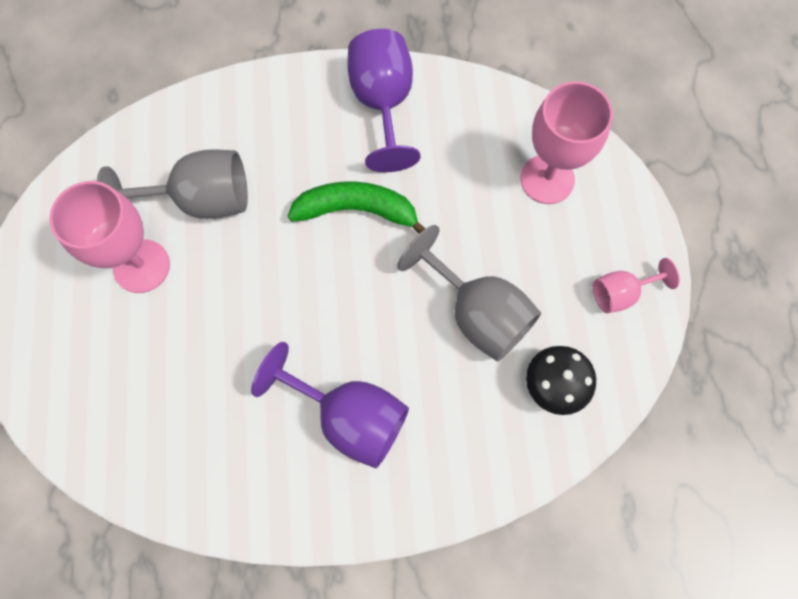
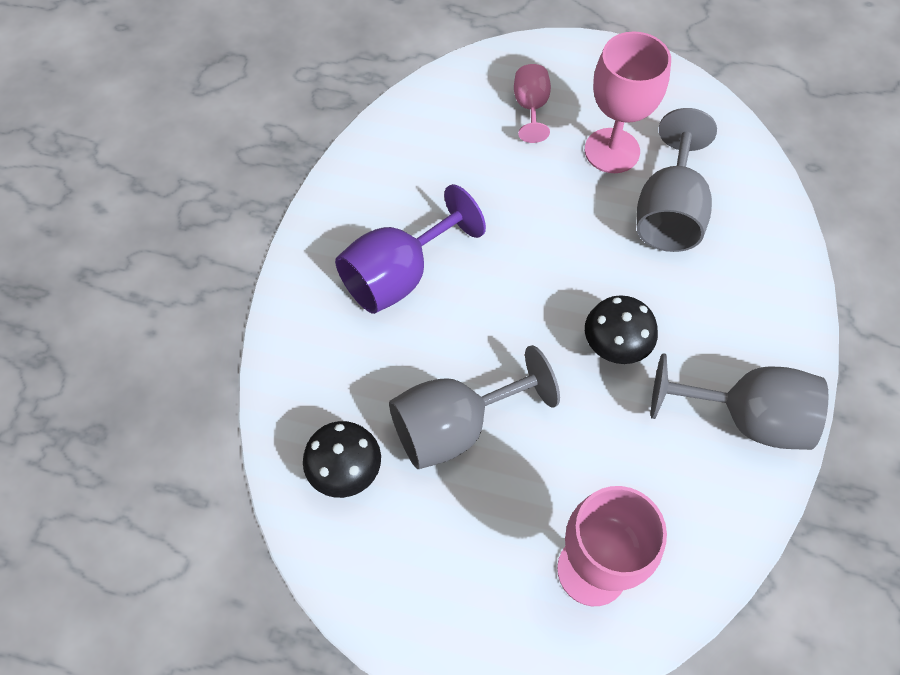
camera: 110 degrees right, 10 degrees down
green banana [288,181,425,234] -> black mushroom [585,295,658,364]
purple goblet [348,29,421,172] -> grey goblet [651,353,828,450]
pink goblet [593,258,680,313] -> pink goblet moved to [514,64,551,143]

